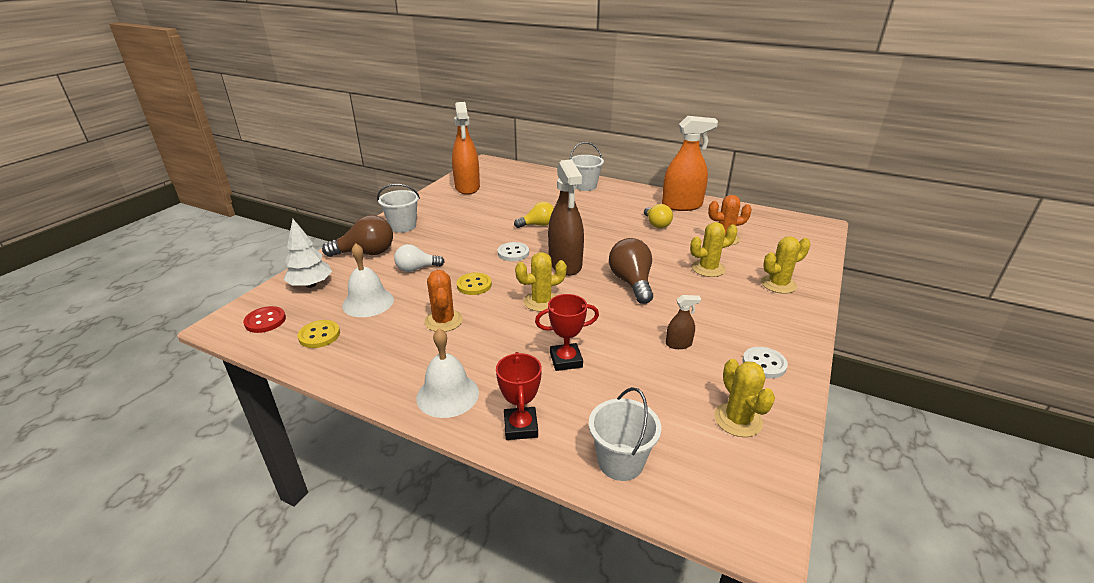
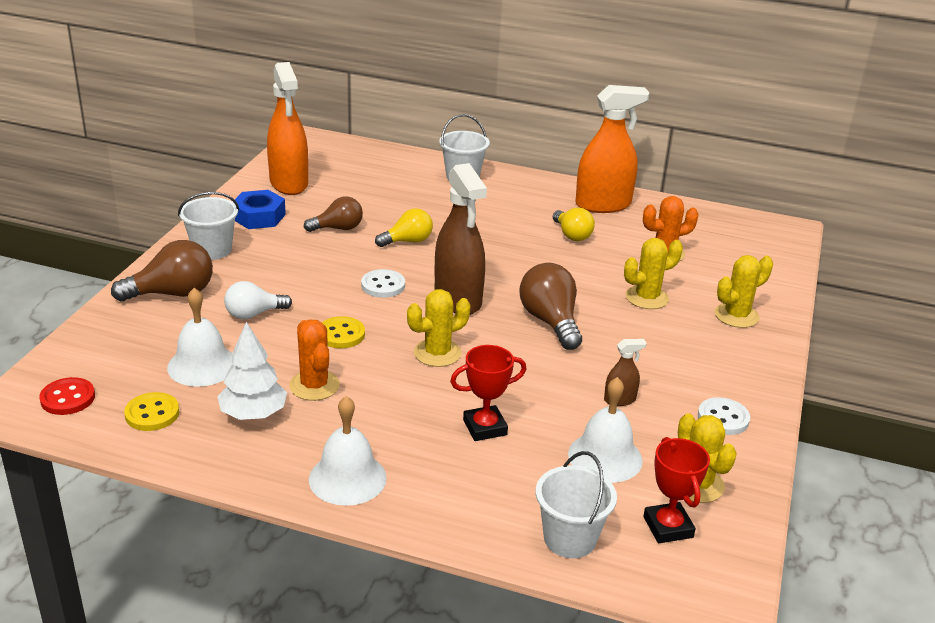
camera: 10 degrees left, 0 degrees up
white tree [284,219,332,288] -> white tree moved to [217,322,287,420]
red trophy [496,352,542,440] -> red trophy moved to [643,437,710,543]
none -> blue nut [235,190,286,229]
none -> brown light bulb [304,197,363,232]
none -> white bell [568,377,643,483]

